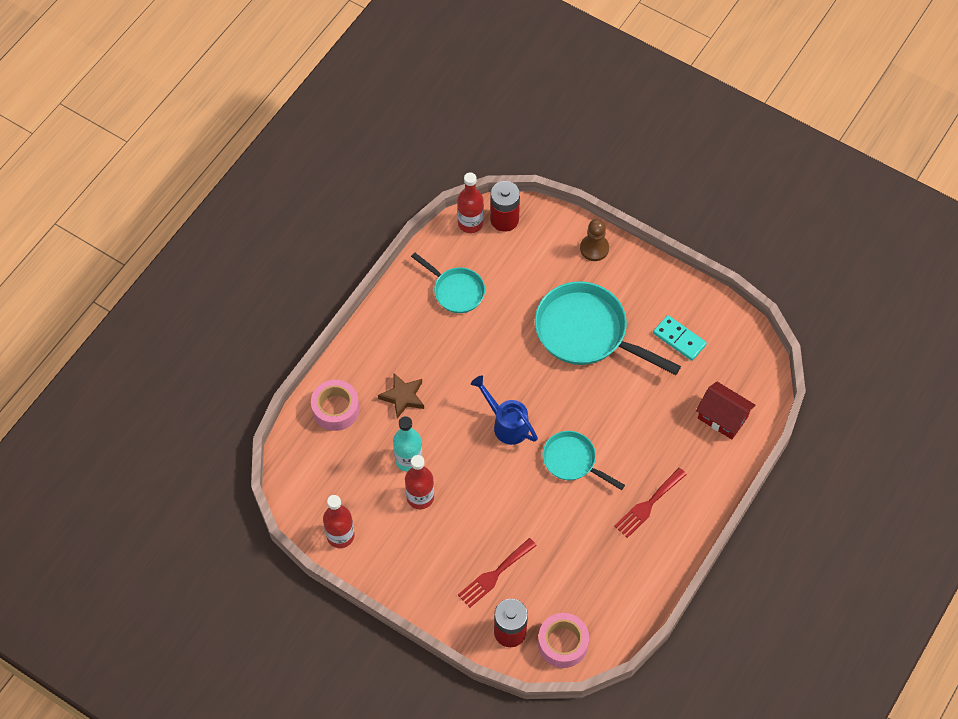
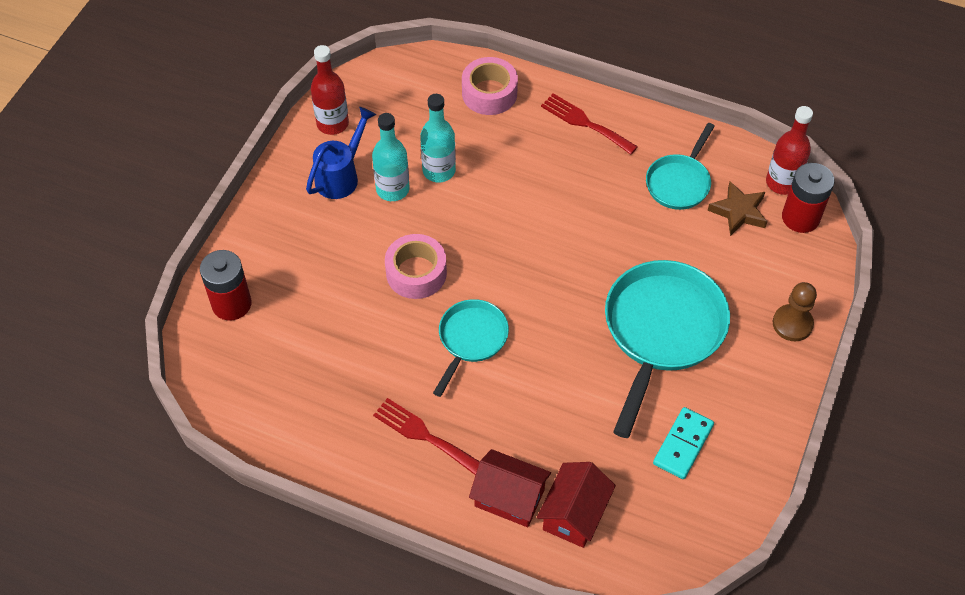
camera: 80 degrees right, 5 degrees down
brown star [378,373,424,419] -> brown star moved to [708,181,767,236]
red bottle [405,455,434,509] -> turquoise bottle [372,113,409,201]
red fork [458,538,537,608] -> red fork moved to [541,93,638,155]
blue watering can [471,375,538,445] -> blue watering can moved to [306,107,376,199]
pink tape [538,613,589,668] -> pink tape moved to [385,234,447,299]
none -> red house [469,449,551,527]

